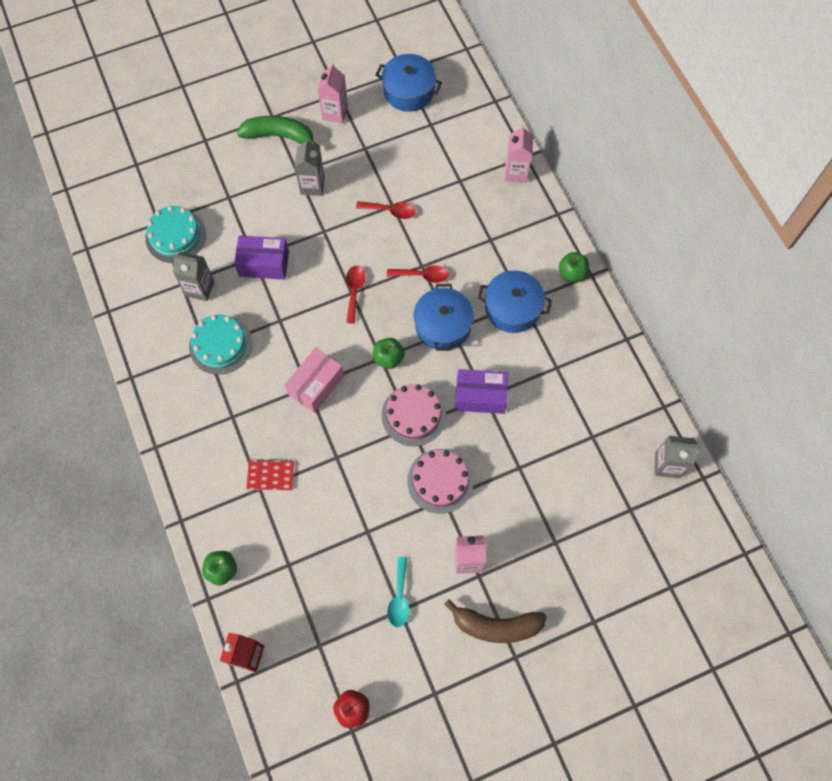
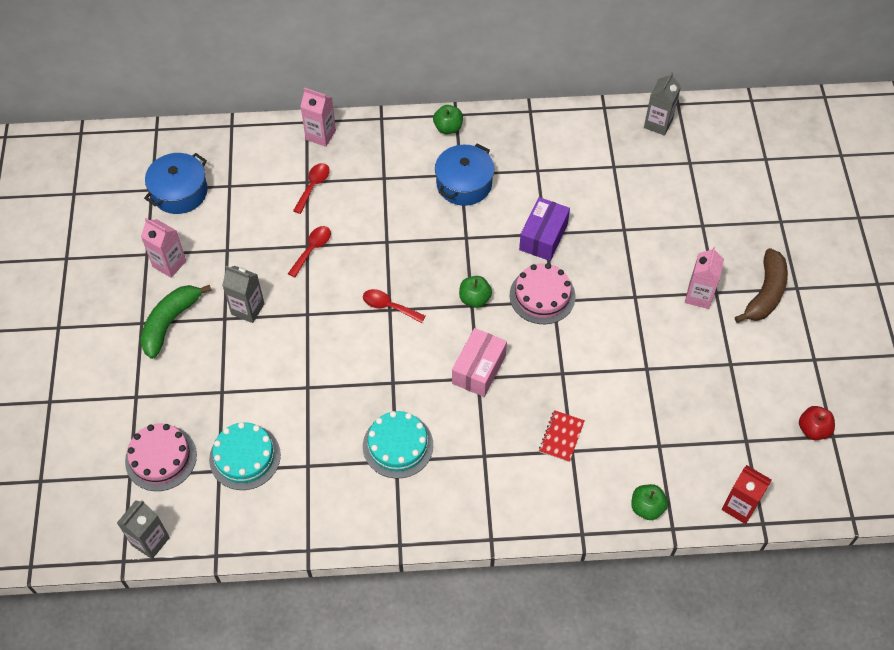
camera: 70 degrees left, 10 degrees down
grey carton [173,252,214,301] -> grey carton moved to [117,500,170,559]
purple box [234,235,289,280] -> none
pink box [285,348,344,413] -> pink box turned 60 degrees clockwise [452,328,507,397]
red spoon [387,265,449,283] -> red spoon moved to [293,163,330,214]
turquoise spoon [387,557,409,627] -> none
pink cake [407,449,474,514] -> pink cake moved to [125,423,197,491]
blue pot [414,284,474,351] -> none

